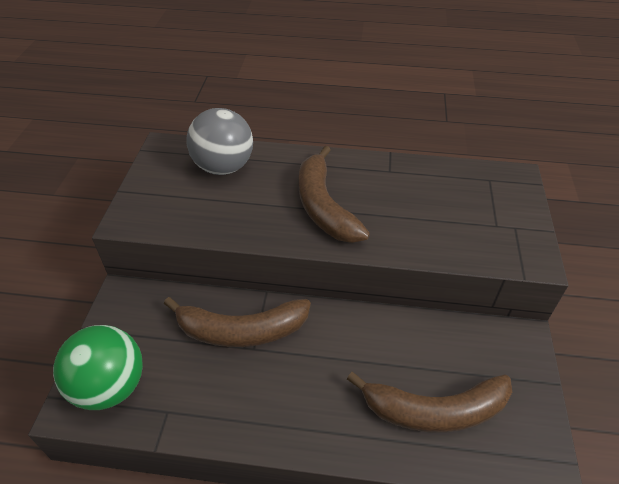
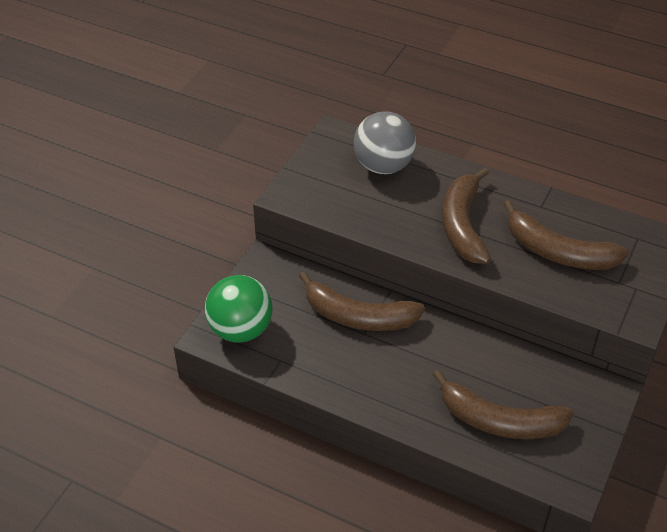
camera: 20 degrees right, 0 degrees up
none -> brown banana [503,200,629,270]

